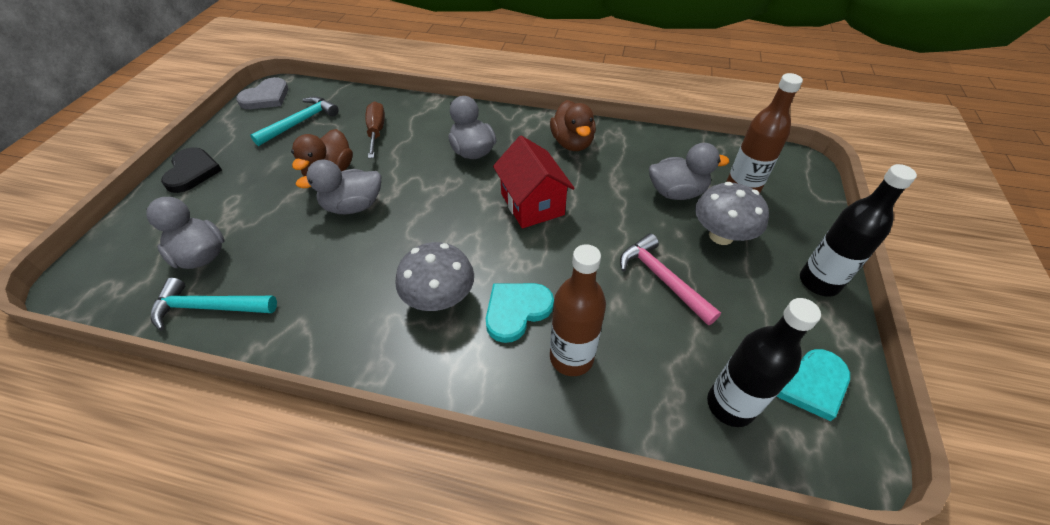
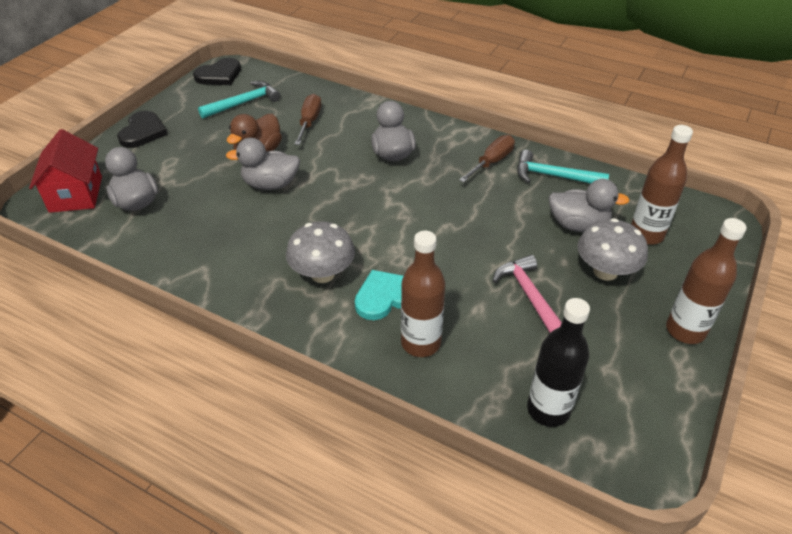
camera: 15 degrees right, 5 degrees down
turquoise hammer [151,278,277,331] -> turquoise hammer moved to [517,150,609,184]
grey heart [236,77,288,109] -> black heart [193,58,241,85]
red house [493,136,575,228] -> red house moved to [29,129,102,213]
brown duck [550,100,596,151] -> brown screwdriver [459,135,515,183]
turquoise heart [777,349,850,421] -> none
black bottle [800,164,917,297] -> brown bottle [666,218,747,344]

